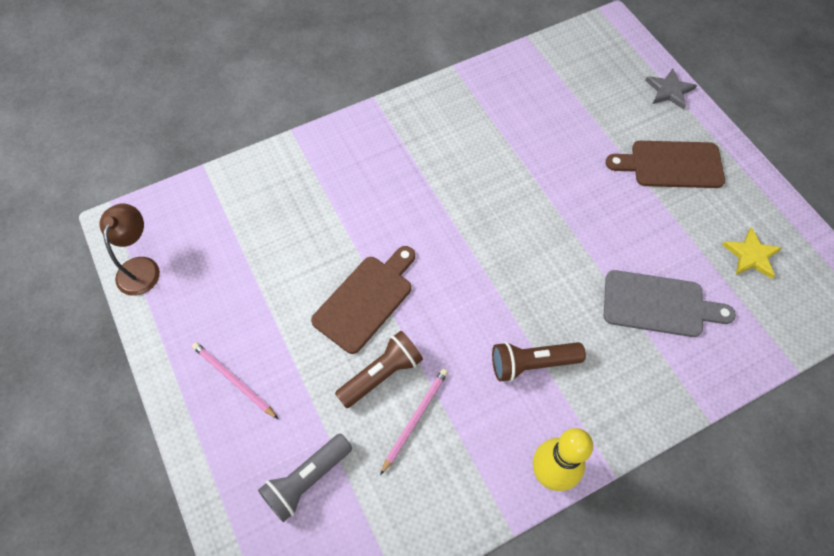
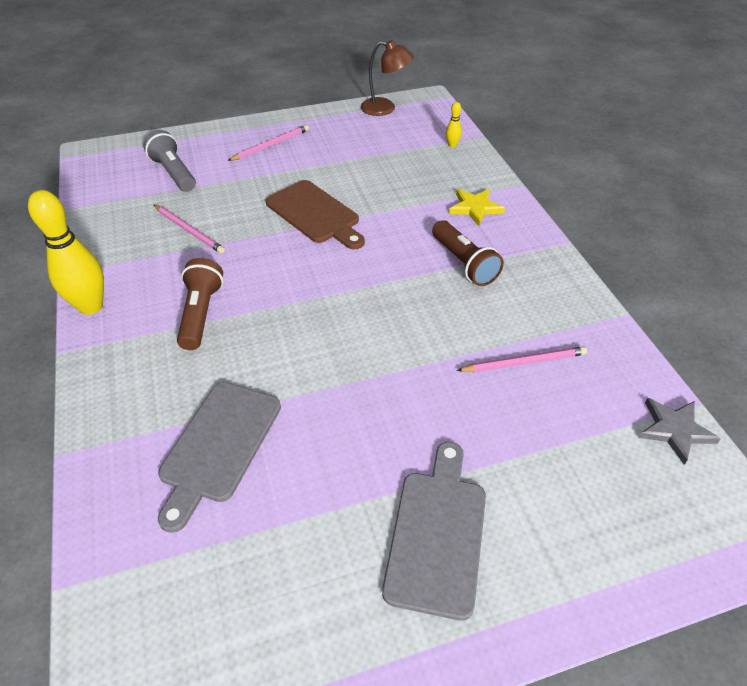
camera: 100 degrees right, 15 degrees down
brown flashlight [335,331,423,408] -> brown flashlight moved to [432,220,504,286]
brown cutting board [606,141,725,188] -> grey cutting board [382,442,486,621]
grey star [645,68,697,110] -> grey star moved to [639,398,721,465]
yellow star [722,227,782,279] -> yellow star moved to [449,189,505,226]
none -> yellow bowling pin [446,102,462,148]
none -> pink pencil [457,346,587,372]

